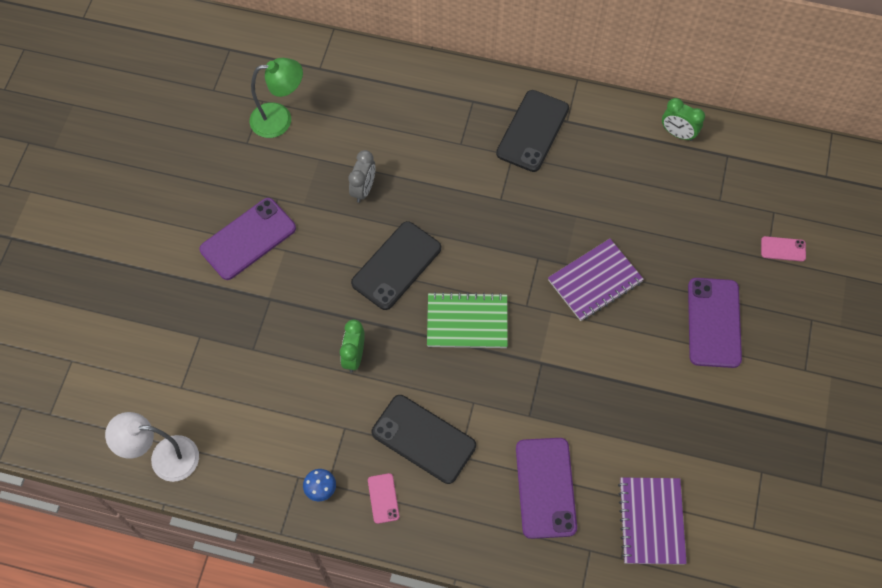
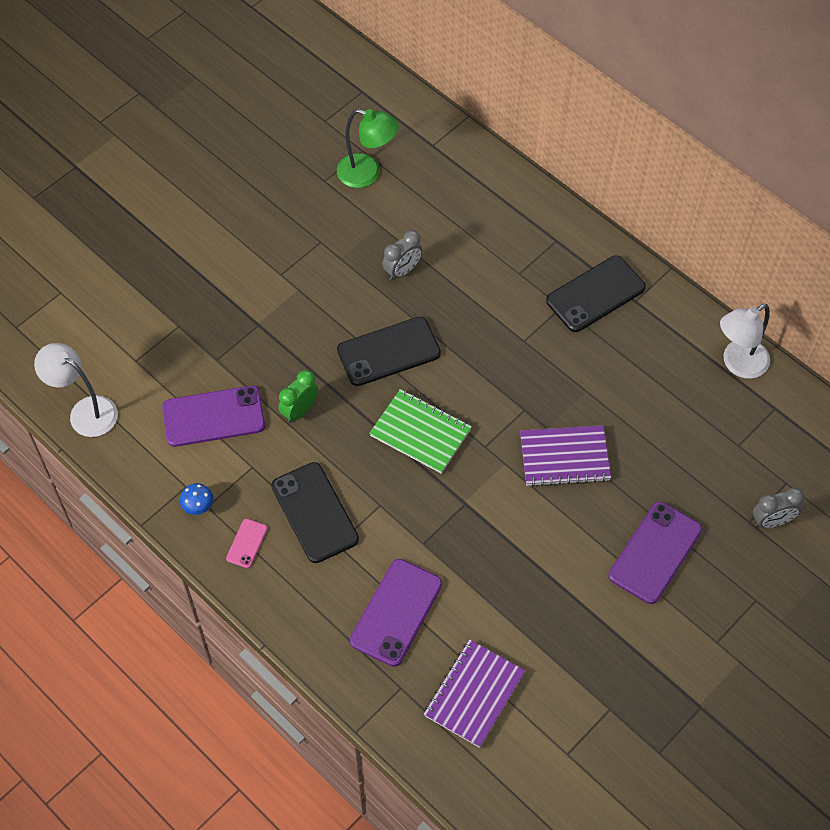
camera: 30 degrees right, 5 degrees down
purple phone [199,198,296,280] -> purple phone moved to [162,385,265,447]
green clock [662,98,705,141] -> white lamp [720,304,770,379]
pink phone [761,236,806,261] -> grey clock [753,488,804,528]

